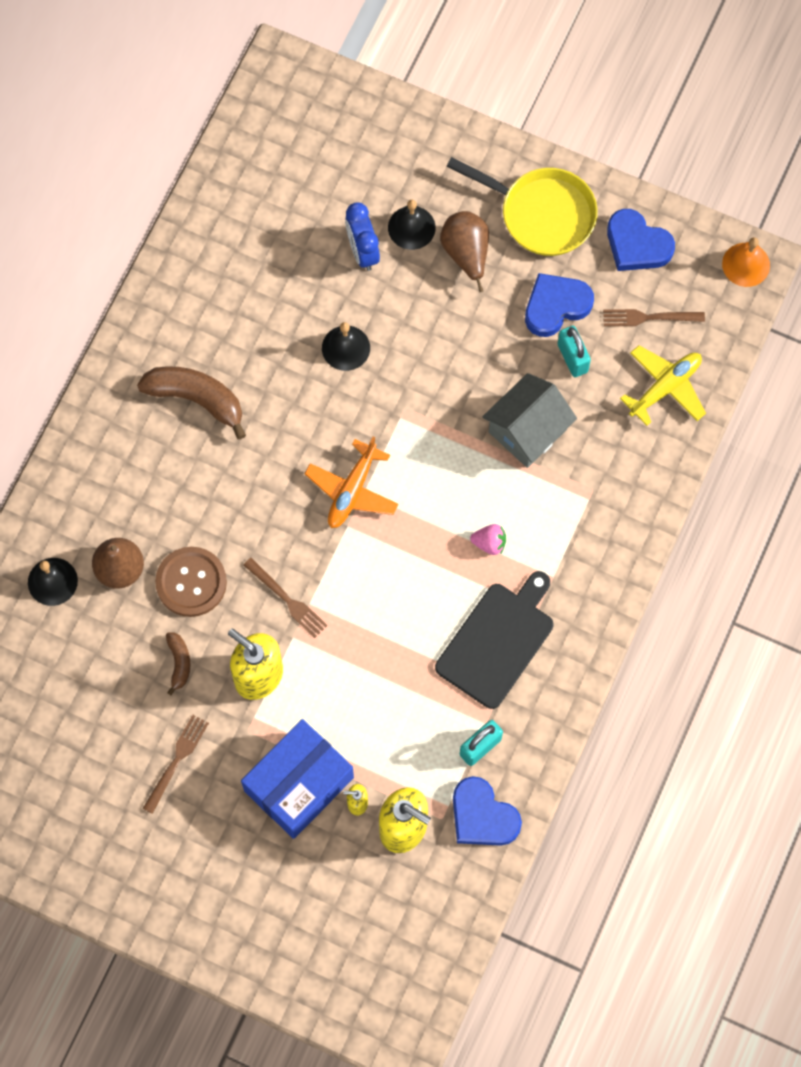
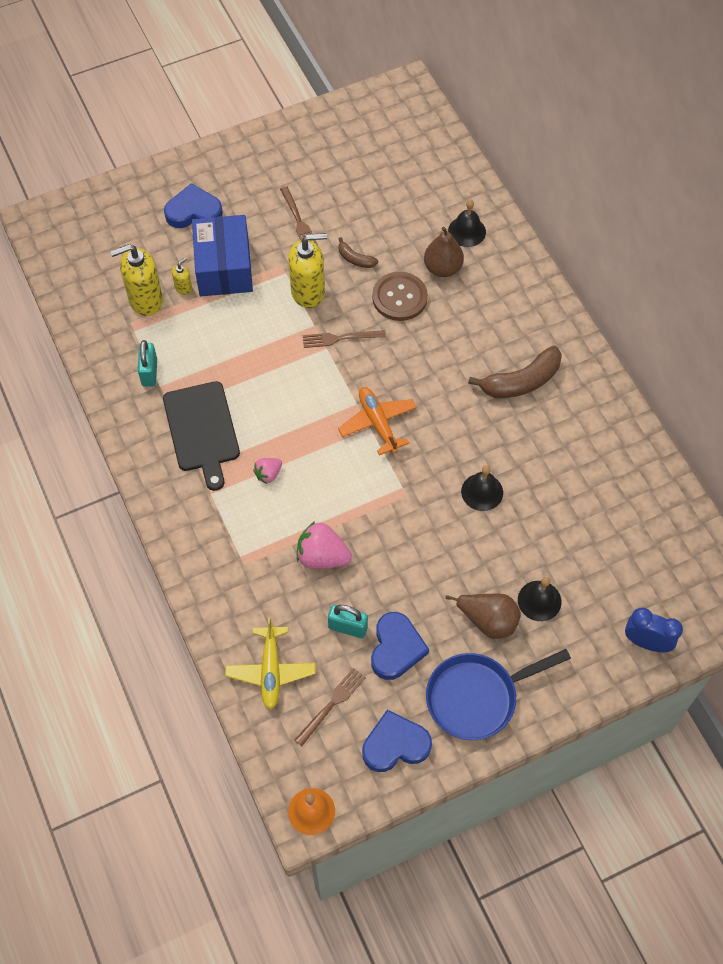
camera: 130 degrees right, 10 degrees down
blue clock [345,202,380,271] -> blue clock moved to [625,608,683,652]
yellow pan [446,157,598,256] -> blue pan [426,649,571,740]
blue heart [453,776,522,846] -> blue heart moved to [164,183,223,228]
grey house [482,373,577,468] -> pink strawberry [297,521,352,569]

